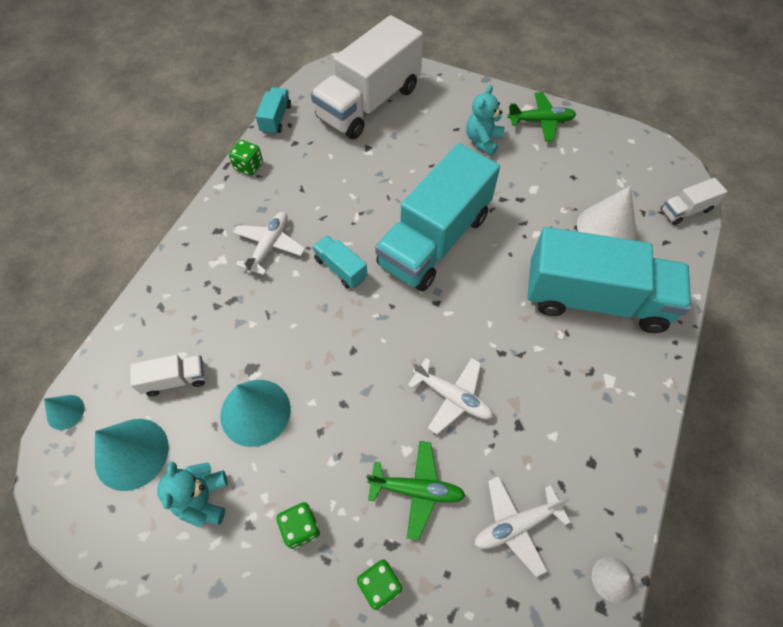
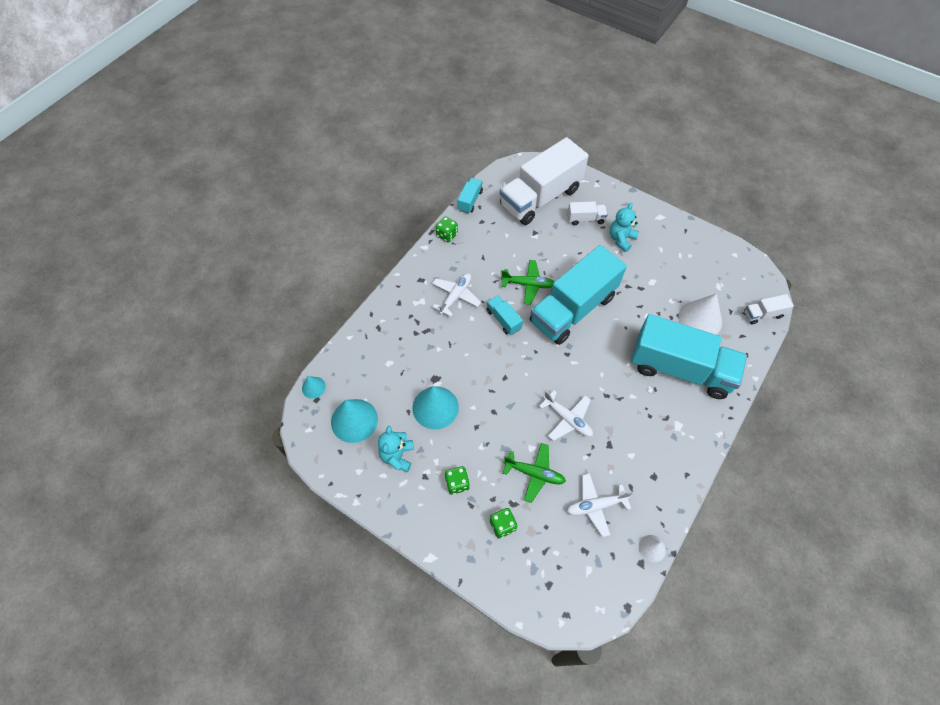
camera: 10 degrees right, 0 degrees up
white truck [130,355,205,396] -> white truck moved to [567,201,607,225]
green plane [507,92,577,141] -> green plane moved to [501,260,554,305]

